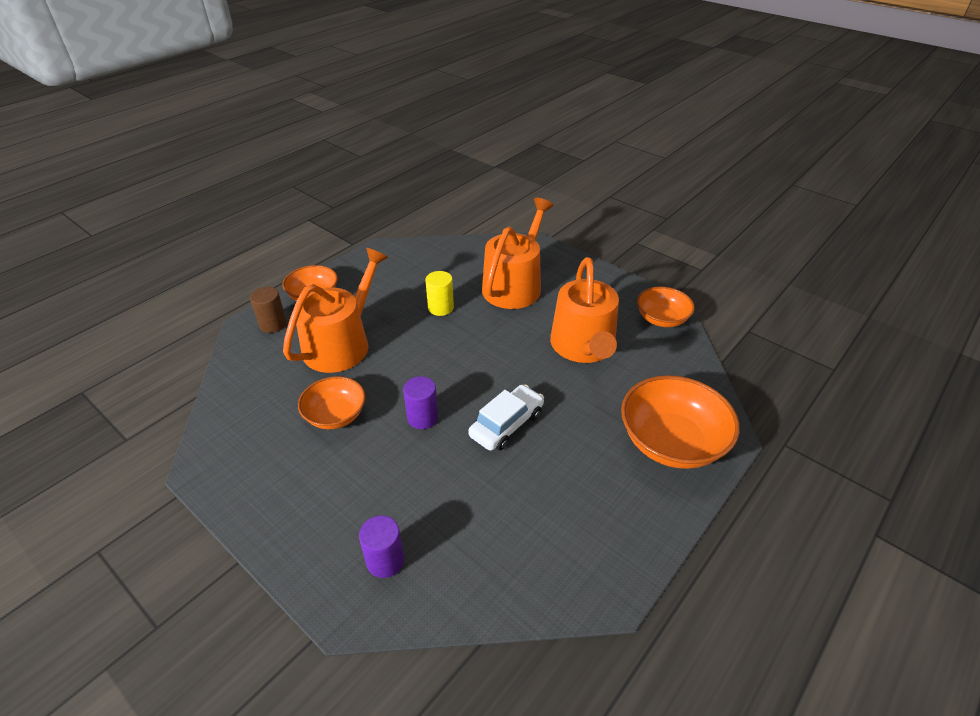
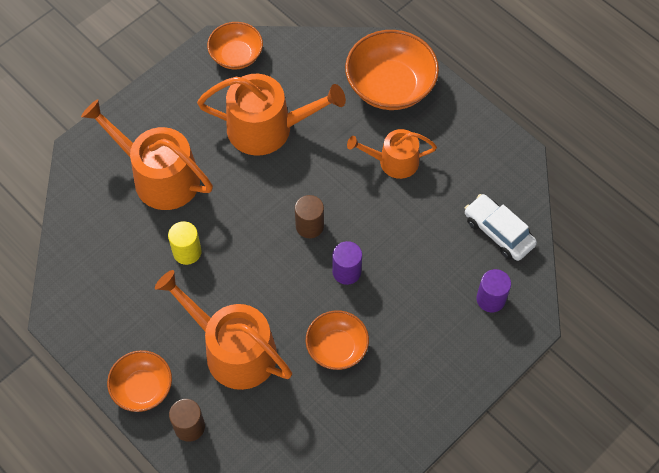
camera: 85 degrees left, 20 degrees up
white car [468,384,544,451] -> white car moved to [465,194,537,261]
none -> brown cylinder [295,195,324,238]
none -> orange watering can [347,129,437,179]

